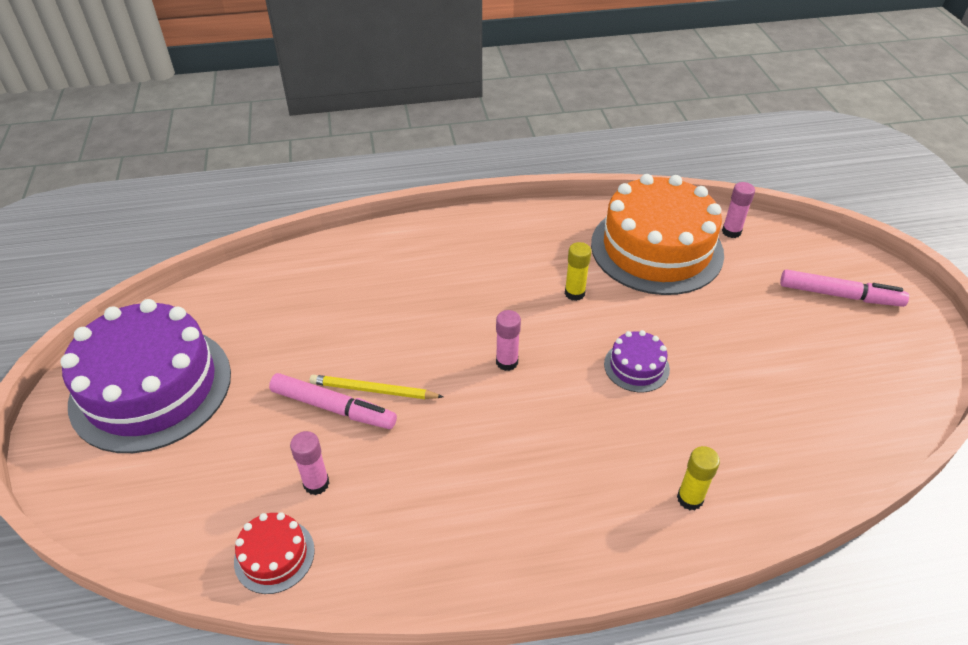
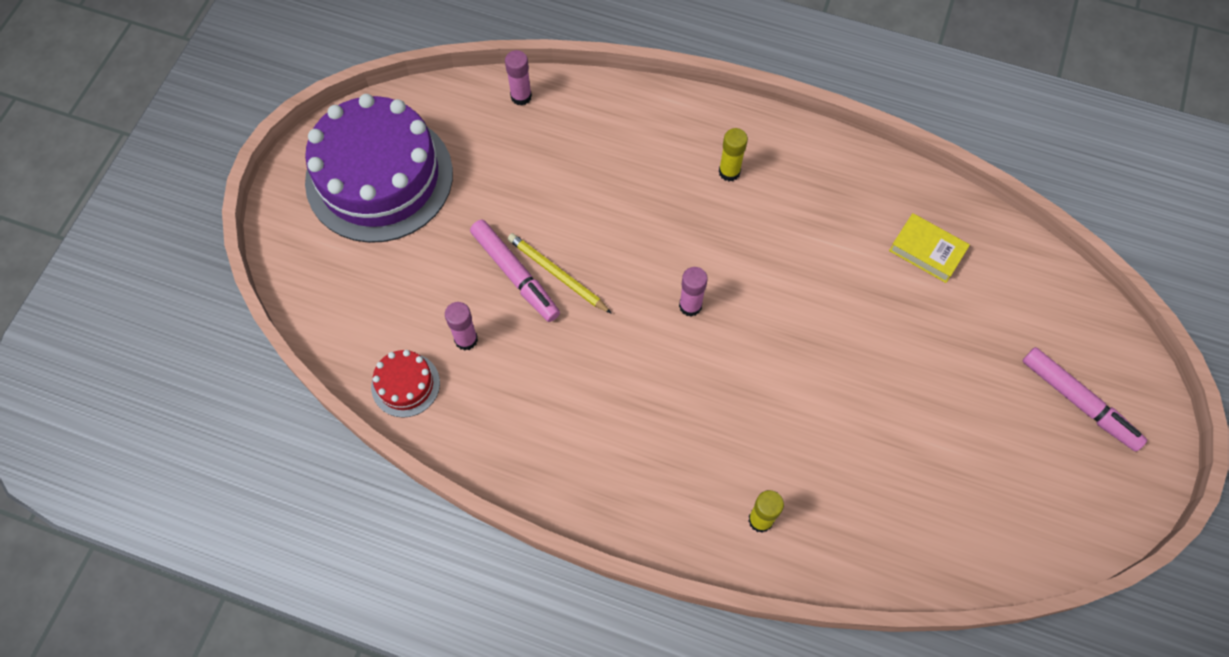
camera: 30 degrees right, 20 degrees up
yellow glue stick [565,242,591,301] -> yellow glue stick moved to [719,128,748,181]
orange cake [591,174,724,295] -> yellow book [889,213,970,283]
purple cake [604,330,670,392] -> none
pink glue stick [722,182,755,238] -> pink glue stick moved to [505,50,532,106]

